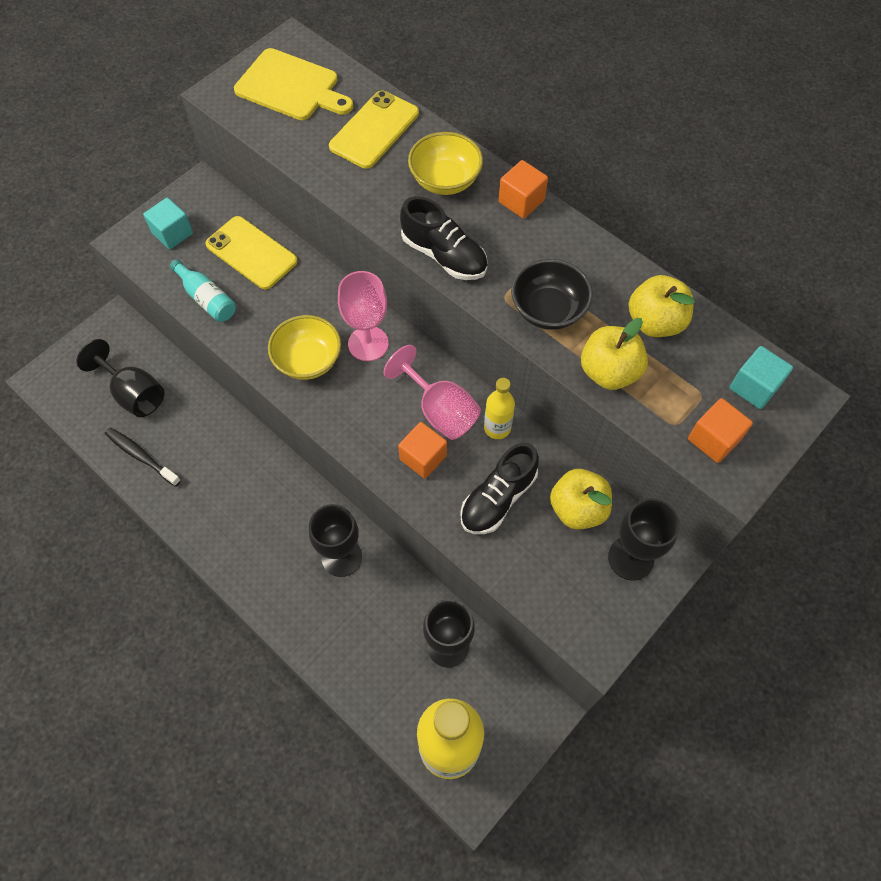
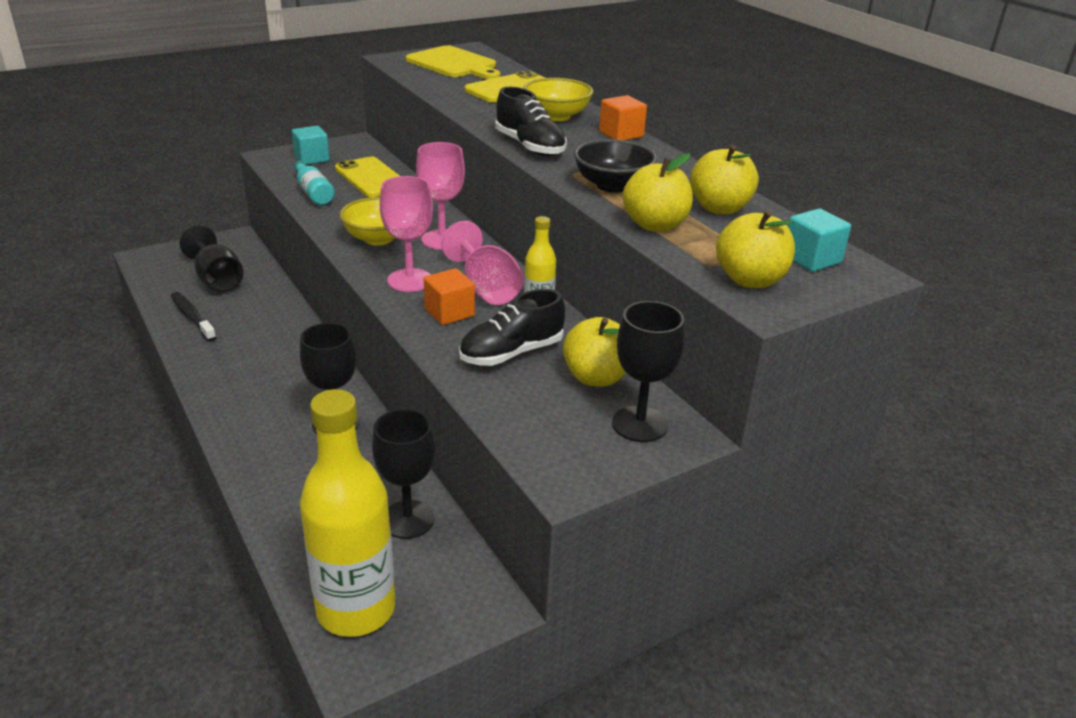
camera: 15 degrees right, 30 degrees down
orange cube [688,398,753,463] -> yellow apple [716,210,795,288]
none -> pink goblet [380,176,433,292]

